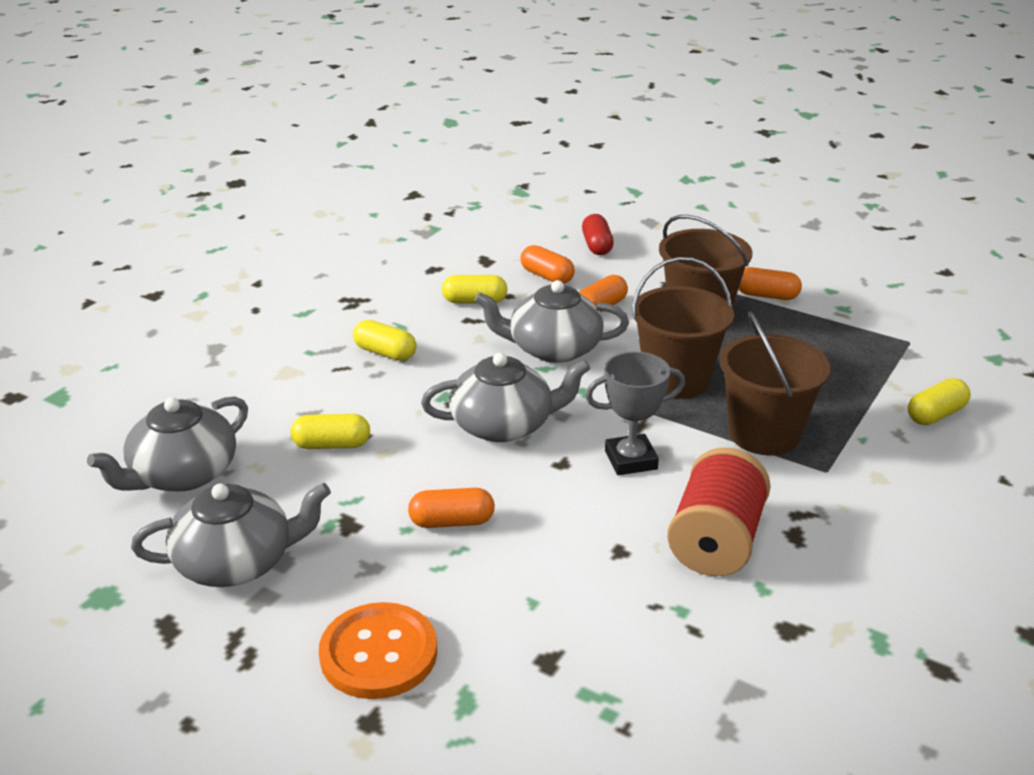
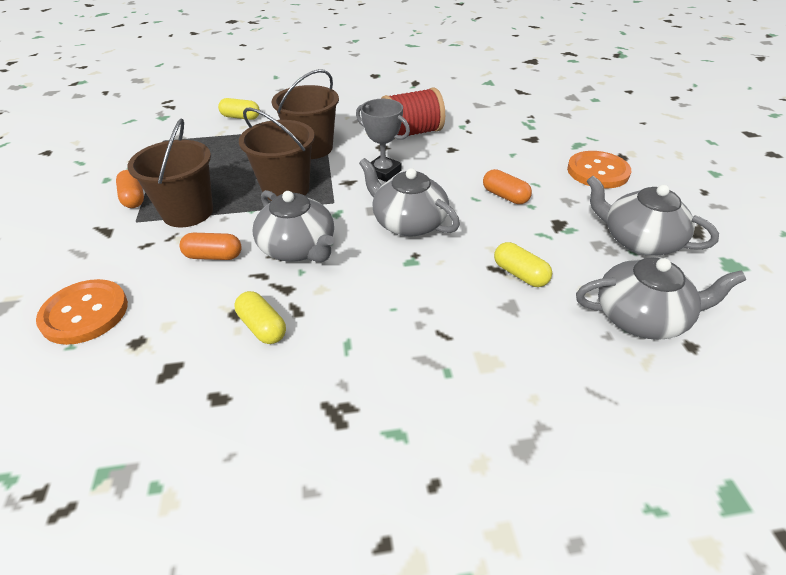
camera: 130 degrees left, 10 degrees up
yellow capsule [353,320,416,361] -> none
orange capsule [521,245,575,284] -> none
red capsule [582,214,614,255] -> orange button [36,279,128,345]

